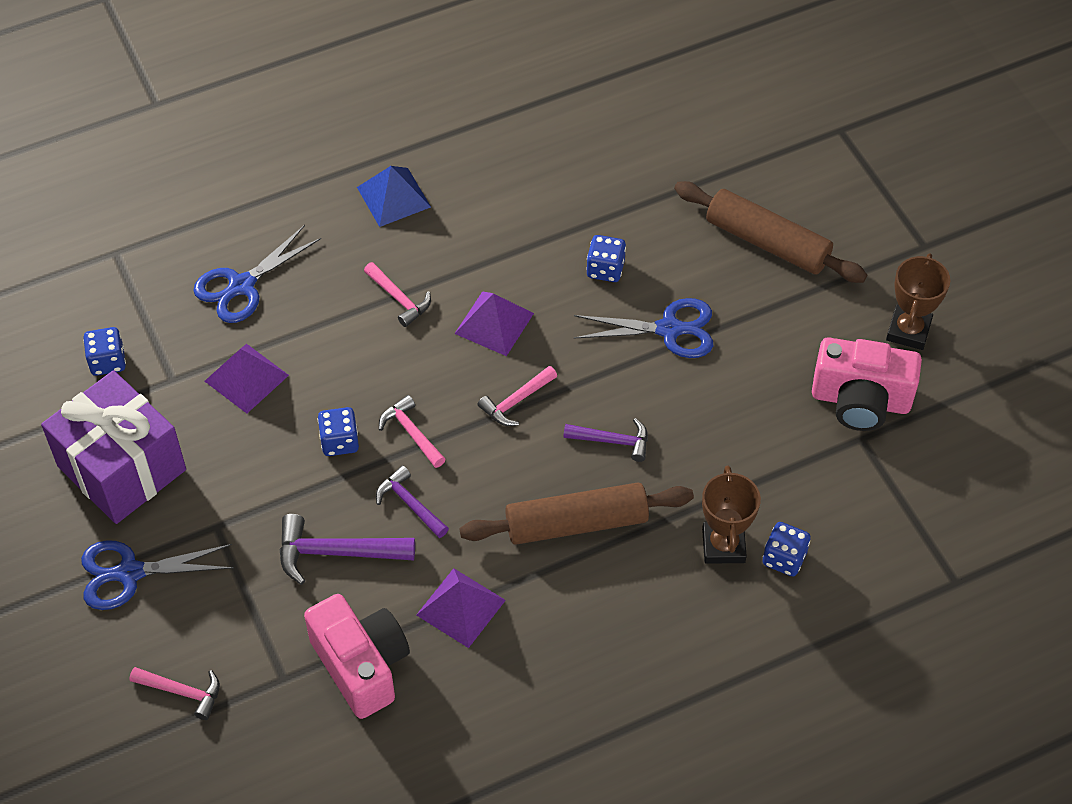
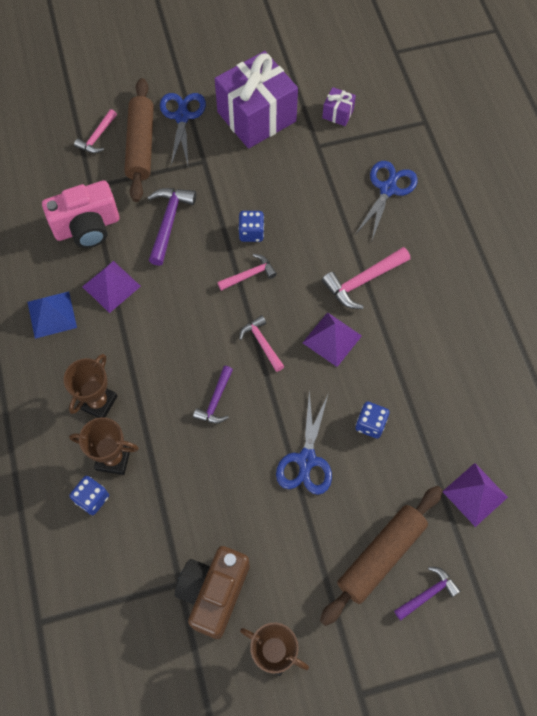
camera: 100 degrees right, 10 degrees up
blue dice [83,327,126,376] -> purple gift [322,87,356,126]
blue scissors [193,225,321,323] -> blue scissors turned 60 degrees clockwise [356,161,418,240]
purple pyramid [205,344,289,413] -> purple pyramid moved to [443,463,508,527]
blue pyramid [357,166,431,227] -> blue pyramid moved to [28,291,77,339]
pink hammer [364,262,431,327] -> pink hammer [322,247,410,309], size x1.55
purple hammer [376,465,449,538] -> purple hammer moved to [394,567,461,620]
brown rolling pin [459,482,694,545] -> brown rolling pin moved to [124,78,154,202]
pink camera [812,337,922,431] -> brown camera [175,546,250,639]
none -> brown trophy [64,354,117,418]

